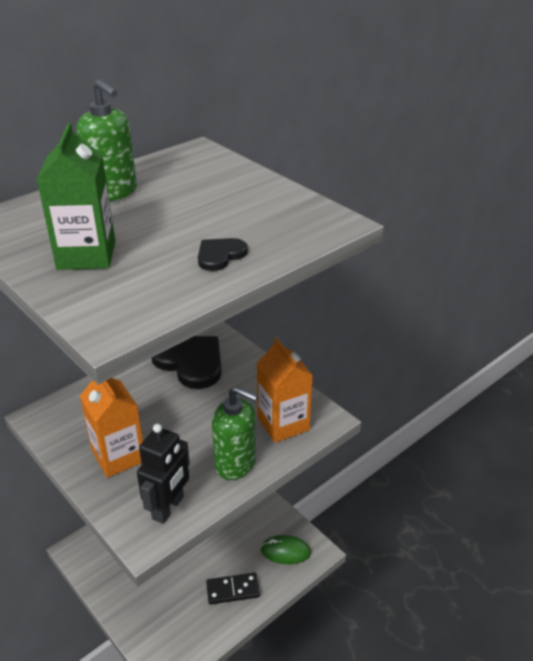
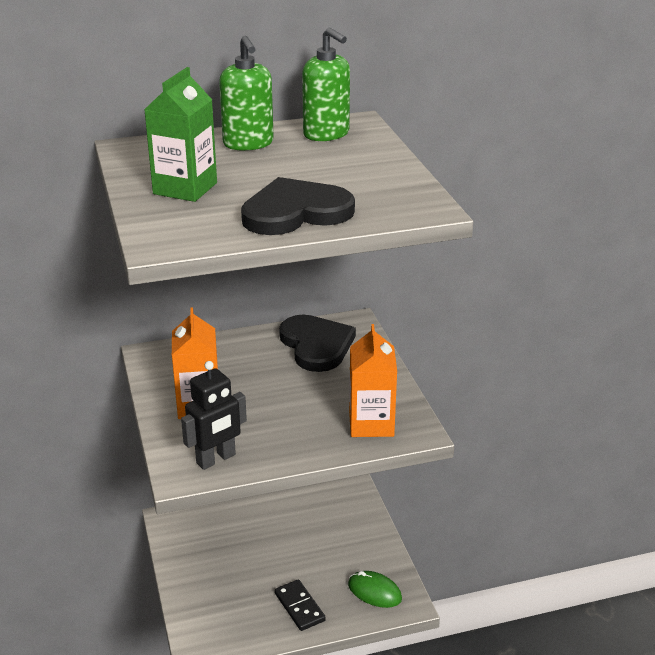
camera: 25 degrees right, 5 degrees down
black heart [198,238,248,271] -> black heart [241,177,355,235], size x2.10
black domino [206,573,260,605] -> black domino turned 45 degrees clockwise [275,579,326,631]
green soap dispenser [212,386,258,480] -> green soap dispenser moved to [302,27,350,141]

